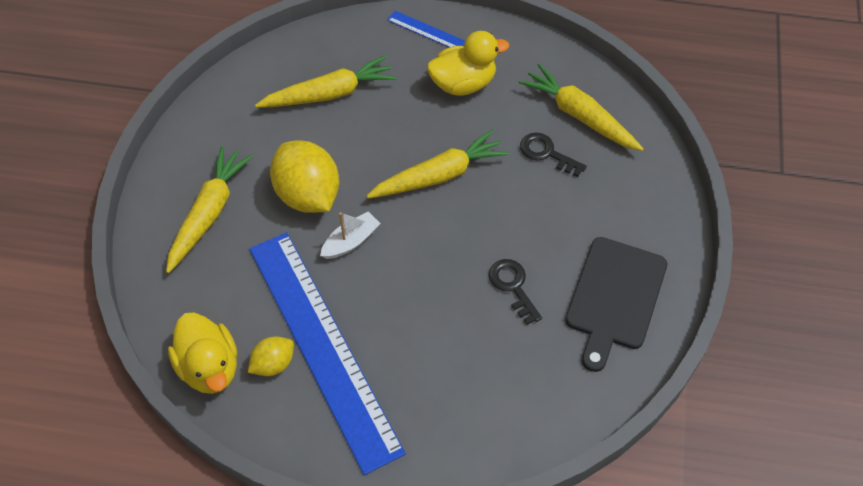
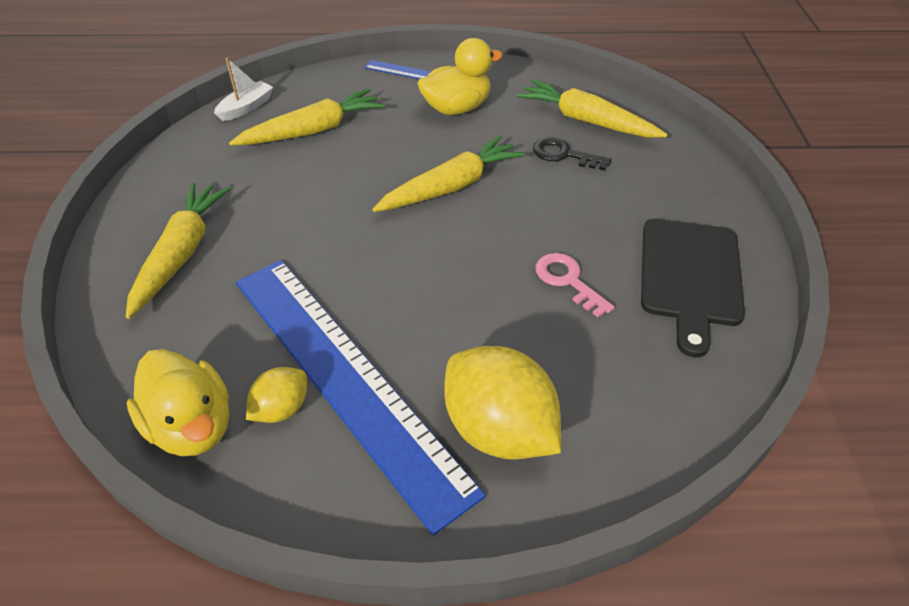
camera: 10 degrees left, 10 degrees down
yellow lemon [270,140,339,213] -> yellow lemon moved to [444,346,561,460]
white boat [320,211,381,259] -> white boat moved to [214,58,273,121]
black key [489,259,542,325] -> pink key [535,253,615,318]

